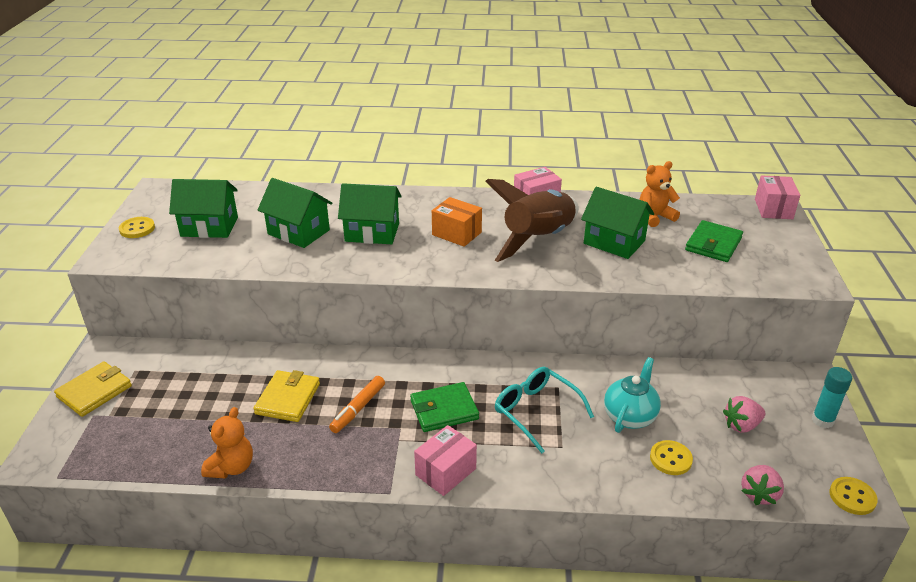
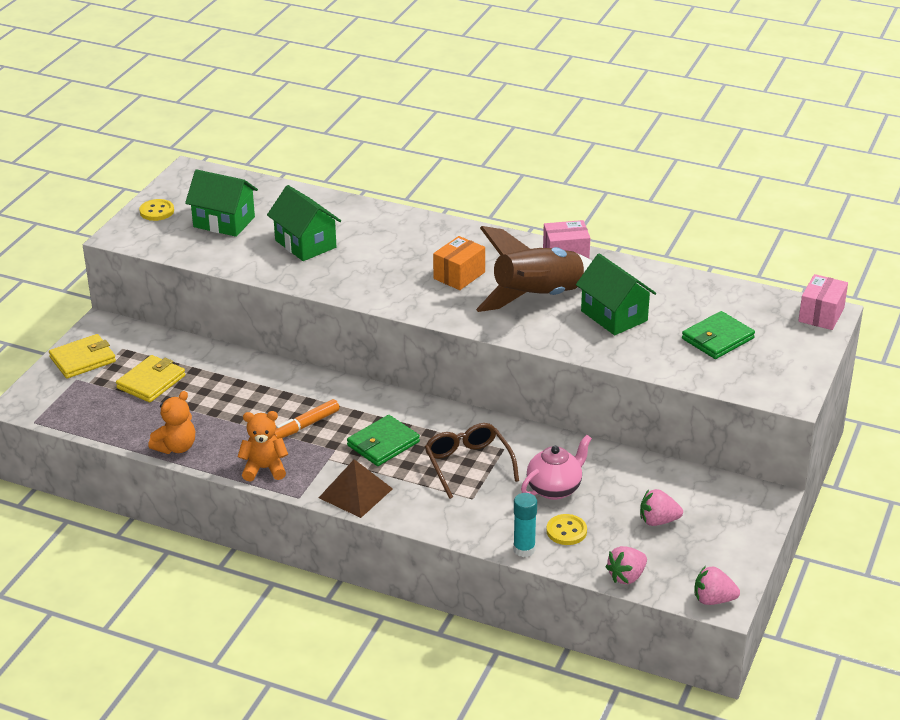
camera: 20 degrees right, 0 degrees up
yellow wallet [253,370,320,422] -> yellow wallet moved to [116,355,185,403]
green house [338,183,402,244] -> none
green wallet [410,382,479,432] -> green wallet turned 45 degrees counterclockwise [347,415,420,466]
pink box [414,425,477,496] -> brown pyramid [319,459,393,518]
orange box [432,197,482,247] -> orange box turned 75 degrees clockwise [433,236,485,290]
turquoise glasses [495,367,594,453] -> brown glasses [425,423,519,499]
turquoise teapot [604,357,661,433] -> pink teapot [521,435,592,500]
orange teddy bear [640,161,680,227] -> orange teddy bear moved to [238,411,288,482]
turquoise glue stick [812,367,852,428] -> turquoise glue stick moved to [513,493,537,557]
yellow button [830,477,878,515] -> pink strawberry [694,566,740,605]

